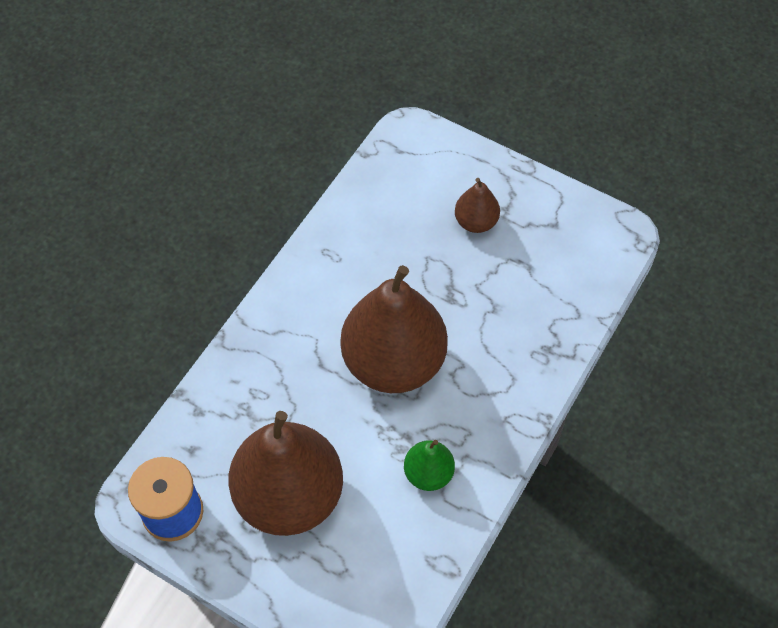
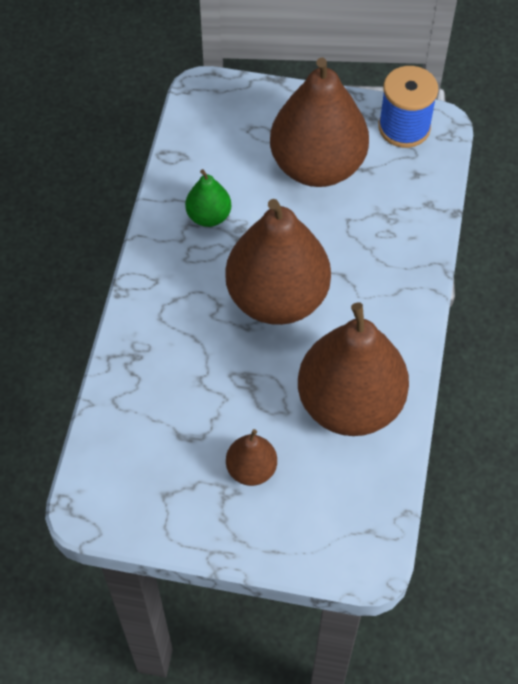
camera: 160 degrees right, 0 degrees up
none -> brown pear [298,302,409,436]

